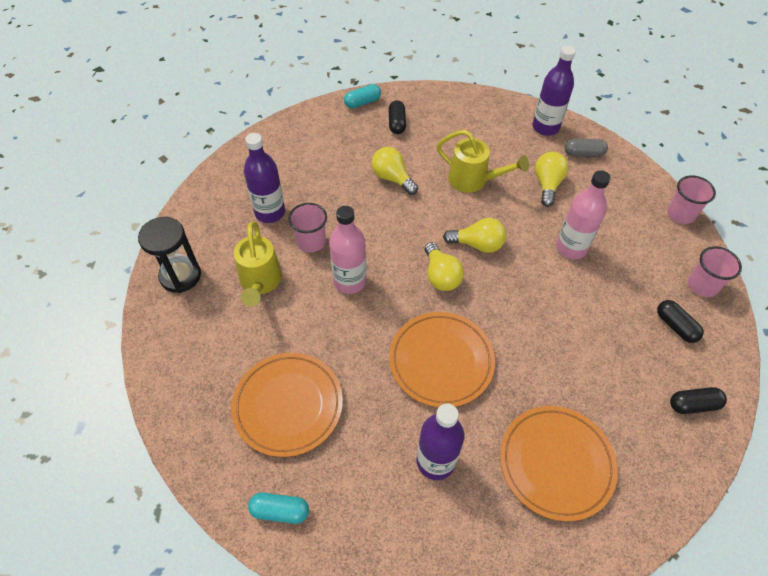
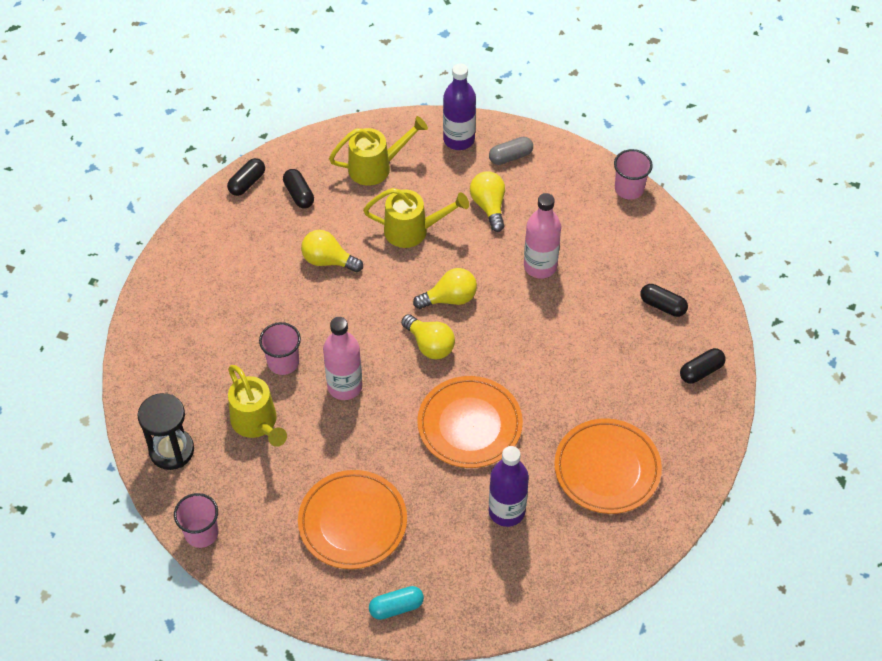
camera: 25 degrees left, 0 degrees up
purple bottle [244,133,285,223] -> none
turquoise capsule [344,84,381,109] -> black capsule [227,158,265,196]
pink cup [688,246,742,297] -> pink cup moved to [174,493,219,548]
none -> yellow watering can [329,116,428,186]

